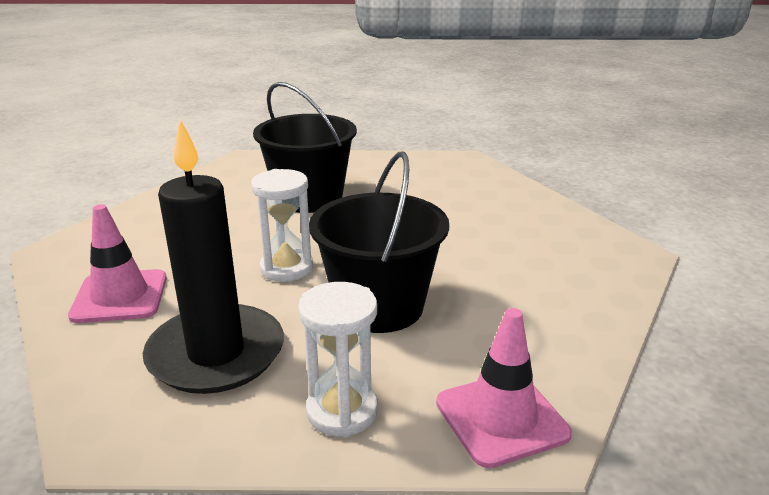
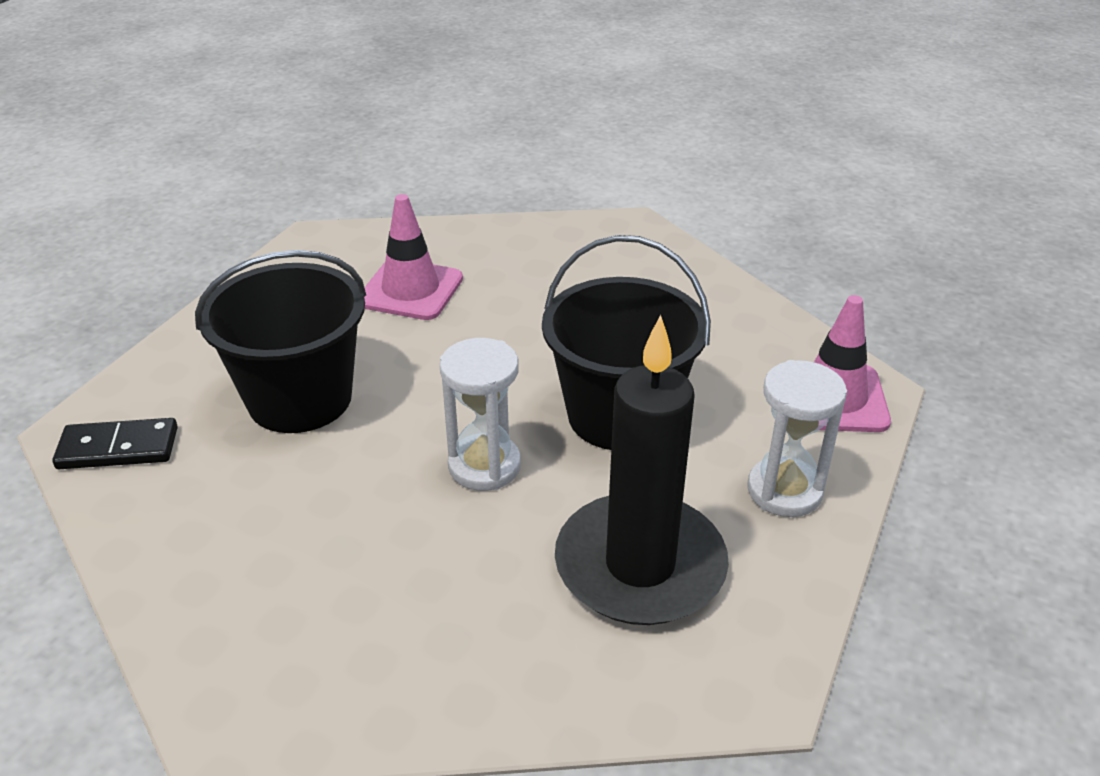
camera: 65 degrees left, 10 degrees up
pink traffic cone [68,204,167,323] -> pink traffic cone moved to [364,194,463,320]
none -> black domino [52,418,178,469]

